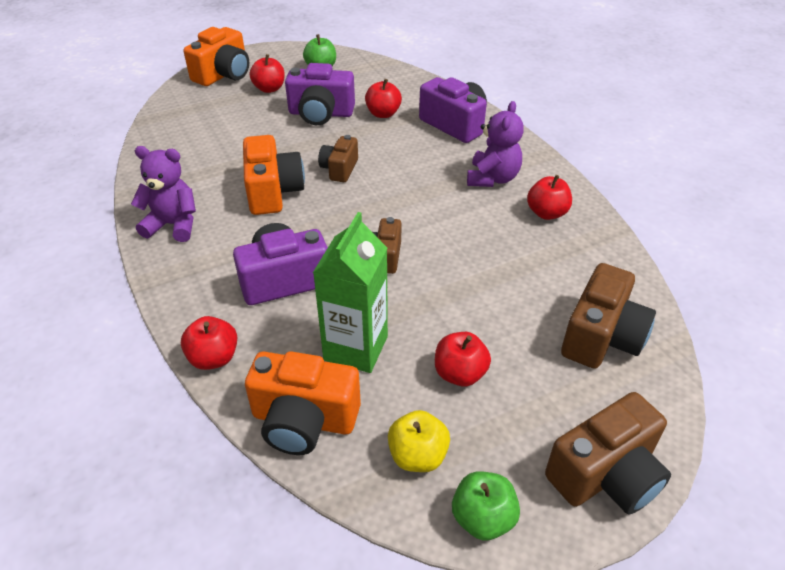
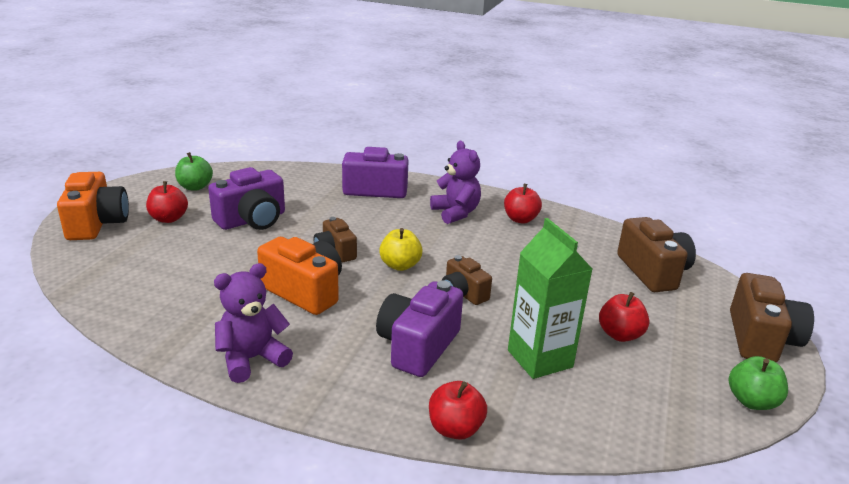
camera: 45 degrees left, 15 degrees down
orange camera [245,351,361,455] -> none
red apple [365,79,402,118] -> none
yellow apple [388,410,450,472] -> yellow apple moved to [379,228,423,271]

